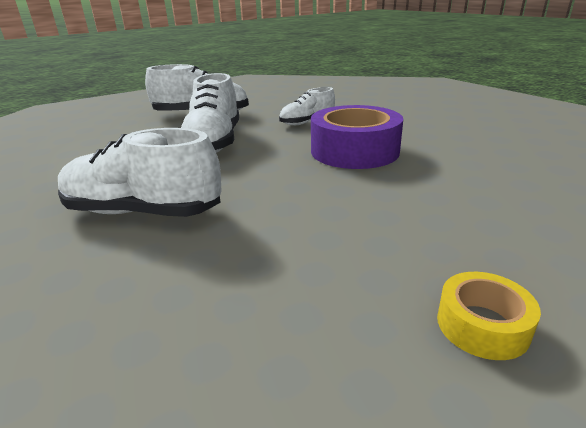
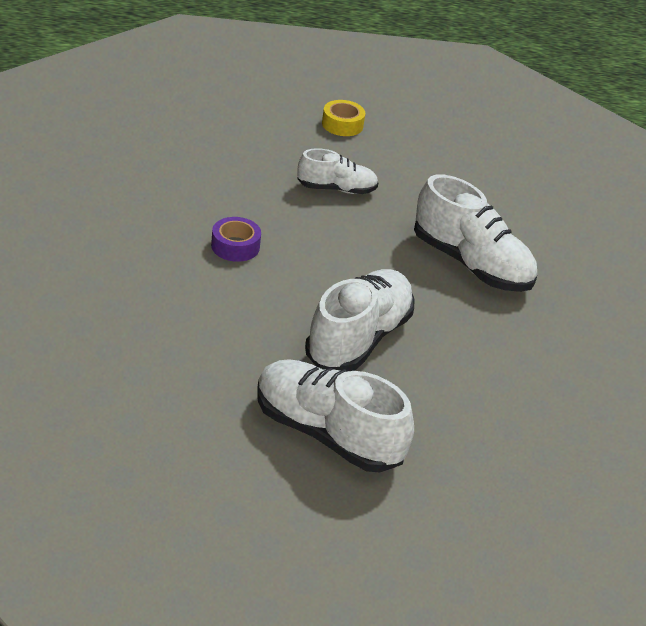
camera: 155 degrees left, 10 degrees up
white shoe [279,87,335,125] -> white shoe moved to [297,148,378,194]
purple tape [311,105,403,169] -> purple tape [211,217,261,262], size x0.48

